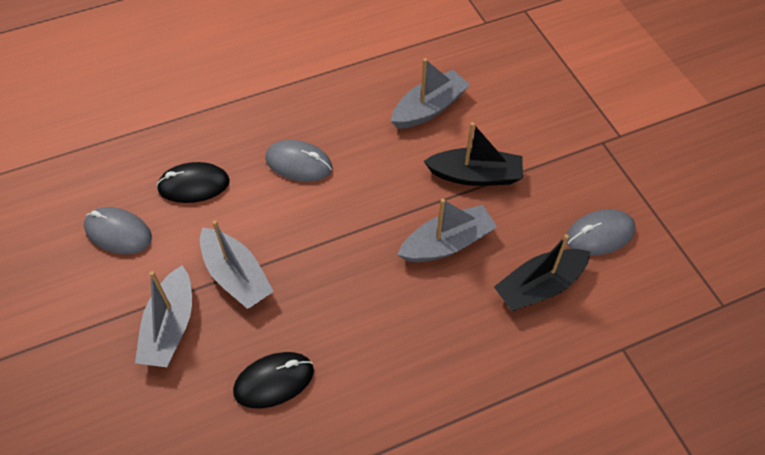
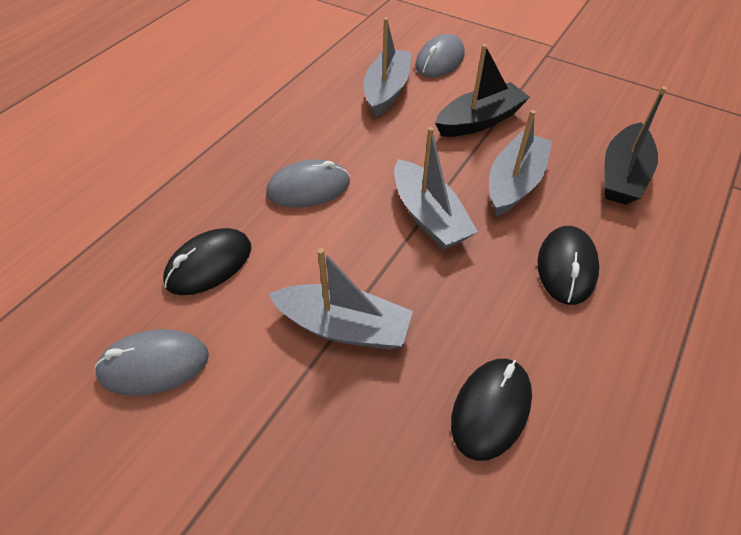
camera: 35 degrees left, 5 degrees down
grey boat [135,265,192,367] -> grey boat moved to [394,127,478,250]
grey mouse [567,209,635,256] -> grey mouse moved to [415,34,465,77]
none -> black mouse [537,226,599,305]

